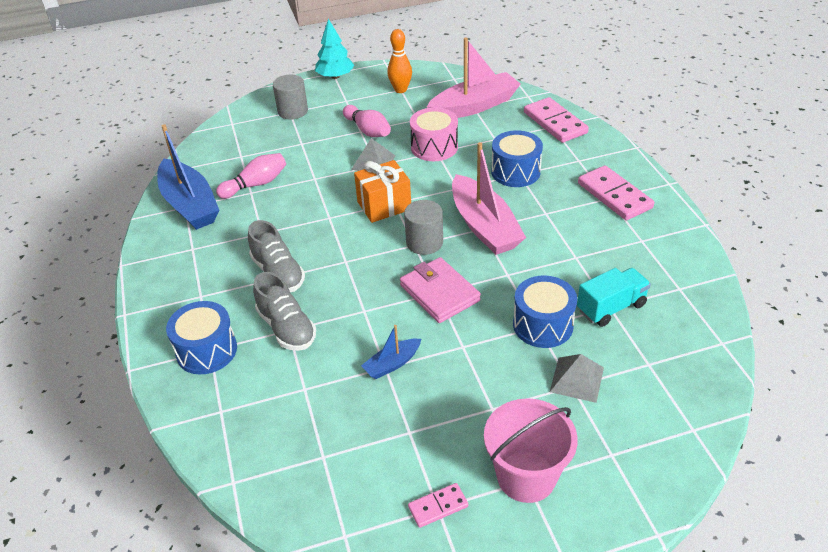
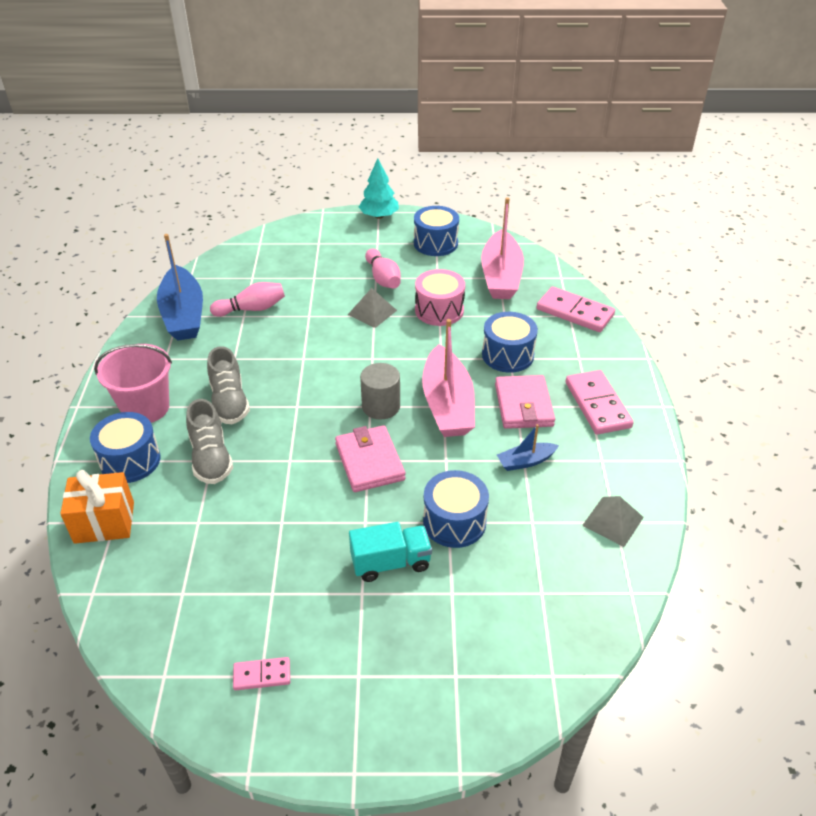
camera: 15 degrees right, 0 degrees up
grey cylinder [273,75,308,120] -> none
orange gift [354,160,411,223] -> orange gift moved to [60,470,134,544]
blue boat [361,325,421,379] -> blue boat moved to [497,424,559,471]
orange bowling pin [387,29,412,93] -> blue drum [414,206,459,256]
pink boat [427,37,521,118] -> pink boat turned 105 degrees clockwise [481,197,524,299]
pink bucket [484,398,578,503] -> pink bucket moved to [94,344,172,423]
pink domino [524,97,589,143] -> pink domino turned 45 degrees counterclockwise [537,286,615,332]
grey pyramid [550,354,604,403] -> grey pyramid moved to [582,496,644,547]
turquoise truck [577,268,651,327] -> turquoise truck moved to [349,522,432,582]
none -> pink wallet [495,375,555,429]

